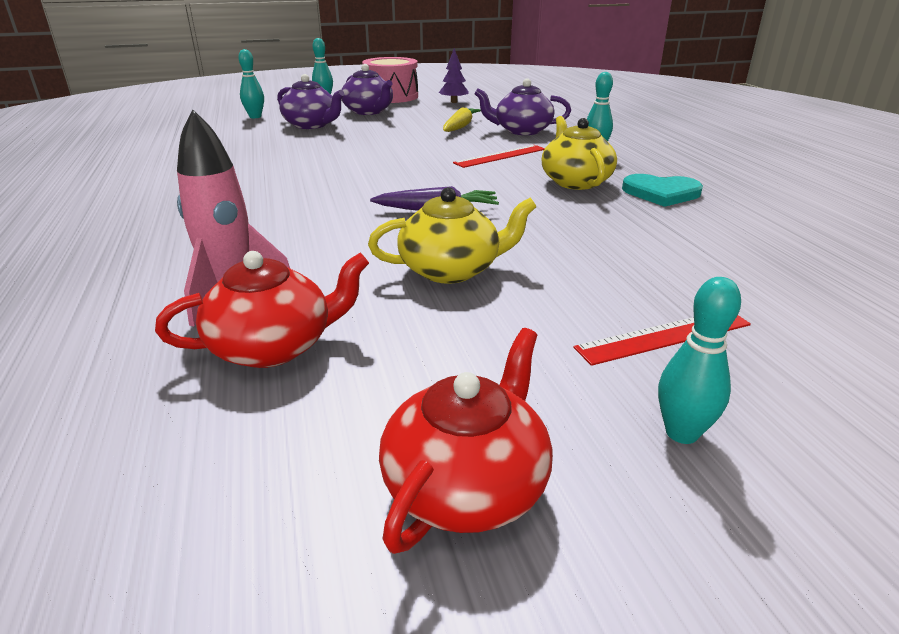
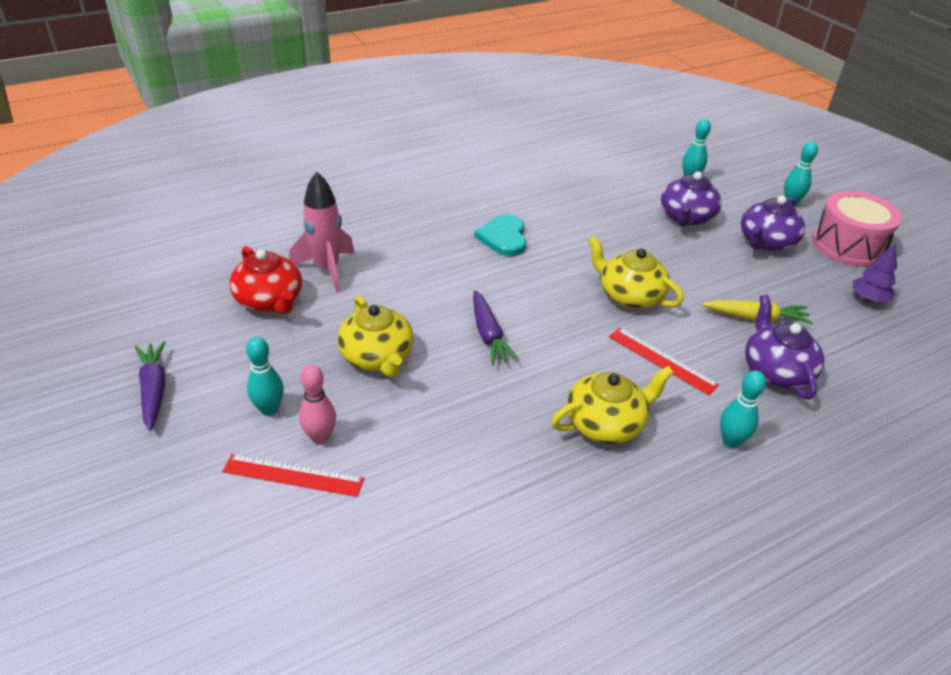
camera: 75 degrees right, 10 degrees up
red teapot [379,328,553,554] -> purple carrot [135,341,166,431]
red ruler [573,315,751,366] -> red ruler turned 45 degrees counterclockwise [222,454,364,497]
turquoise heart [622,174,703,207] -> turquoise heart moved to [474,214,526,256]
turquoise bowling pin [658,277,741,444] -> turquoise bowling pin moved to [246,337,284,416]
none -> pink bowling pin [299,365,336,444]
none -> yellow teapot [588,236,684,309]

